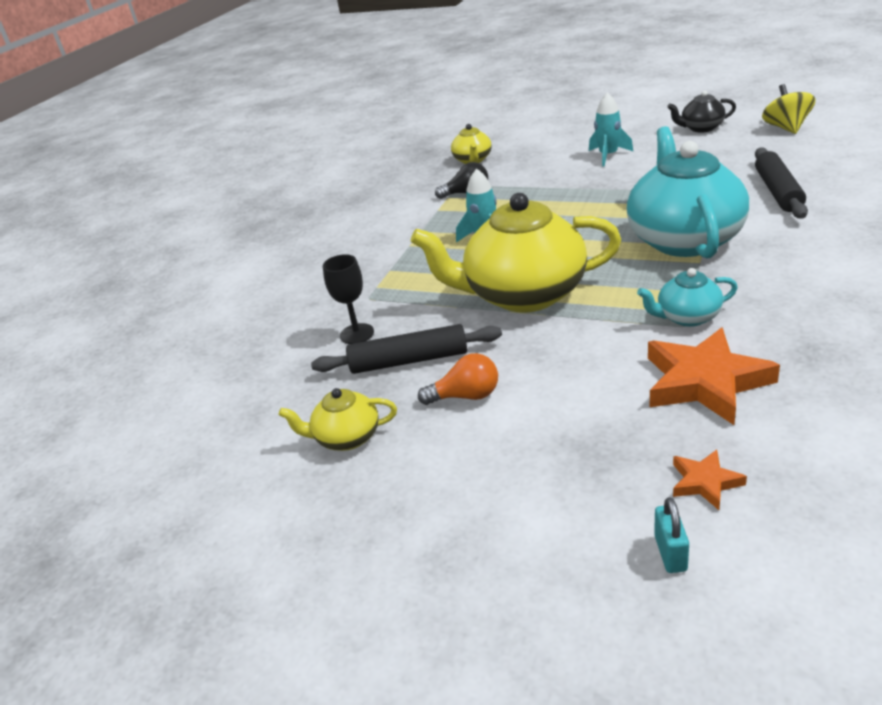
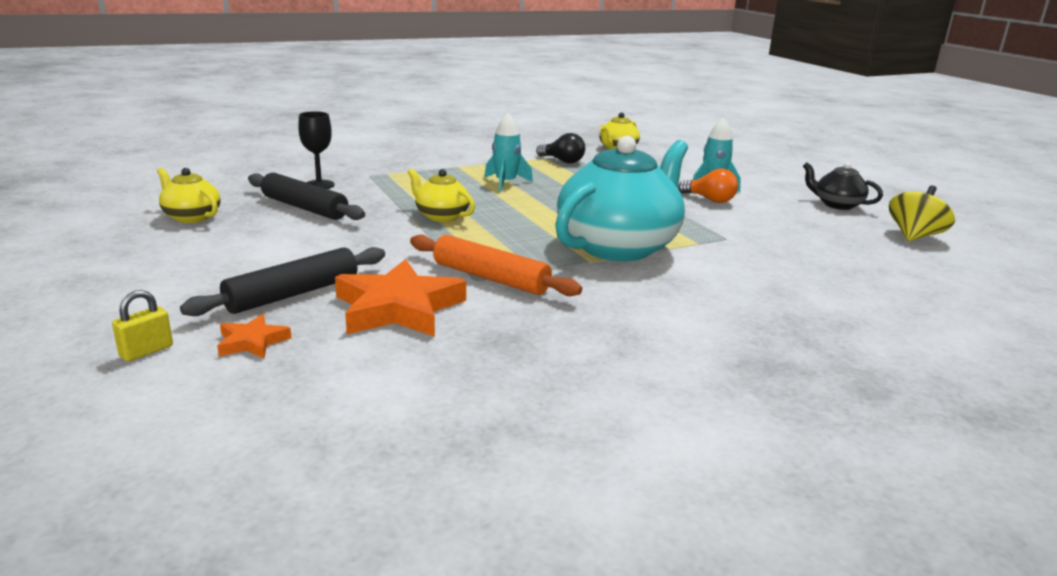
camera: 35 degrees right, 10 degrees down
yellow teapot [411,193,622,313] -> yellow teapot [408,169,475,222], size x0.47
orange light bulb [418,353,498,405] -> orange light bulb moved to [678,169,738,203]
turquoise teapot [637,268,738,327] -> orange rolling pin [410,235,582,296]
turquoise padlock [654,497,689,573] -> yellow padlock [112,290,173,361]
black rolling pin [755,147,808,219] -> black rolling pin moved to [180,247,385,316]

